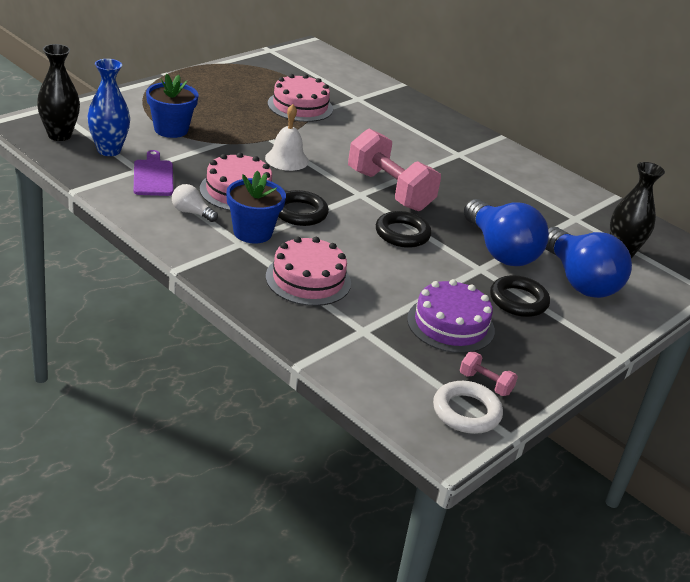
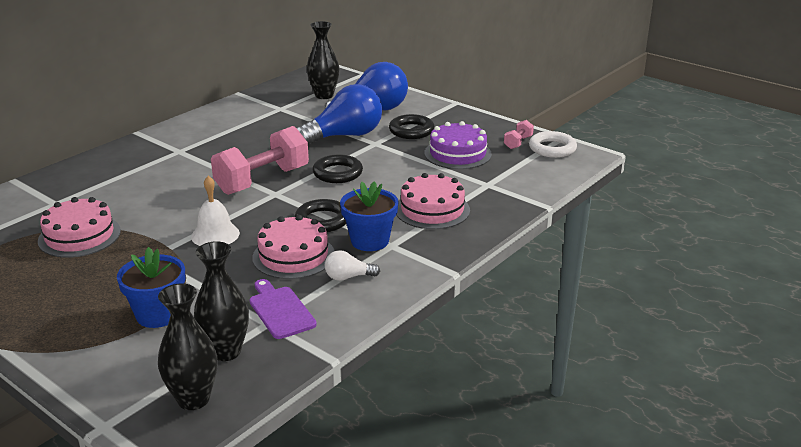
camera: 90 degrees left, 5 degrees down
blue vase [87,59,130,156] -> black vase [194,241,249,361]
purple cutting board [134,150,174,196] -> purple cutting board turned 75 degrees clockwise [250,279,317,339]
white light bulb [172,184,218,222] -> white light bulb turned 60 degrees clockwise [325,250,380,281]

